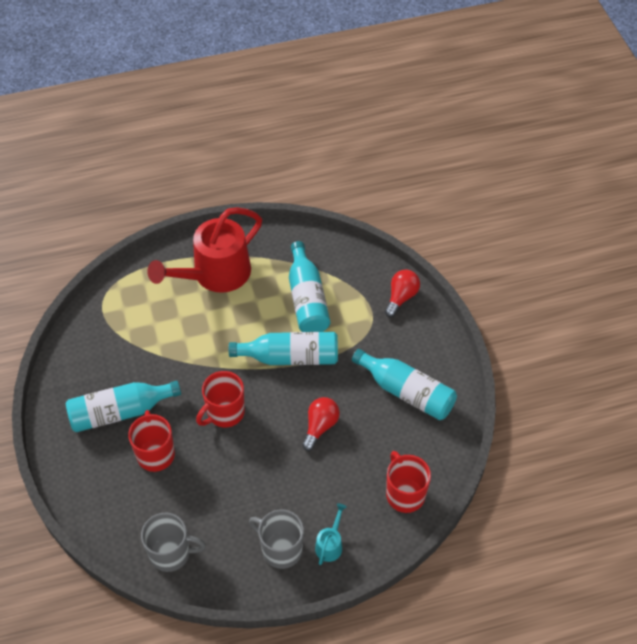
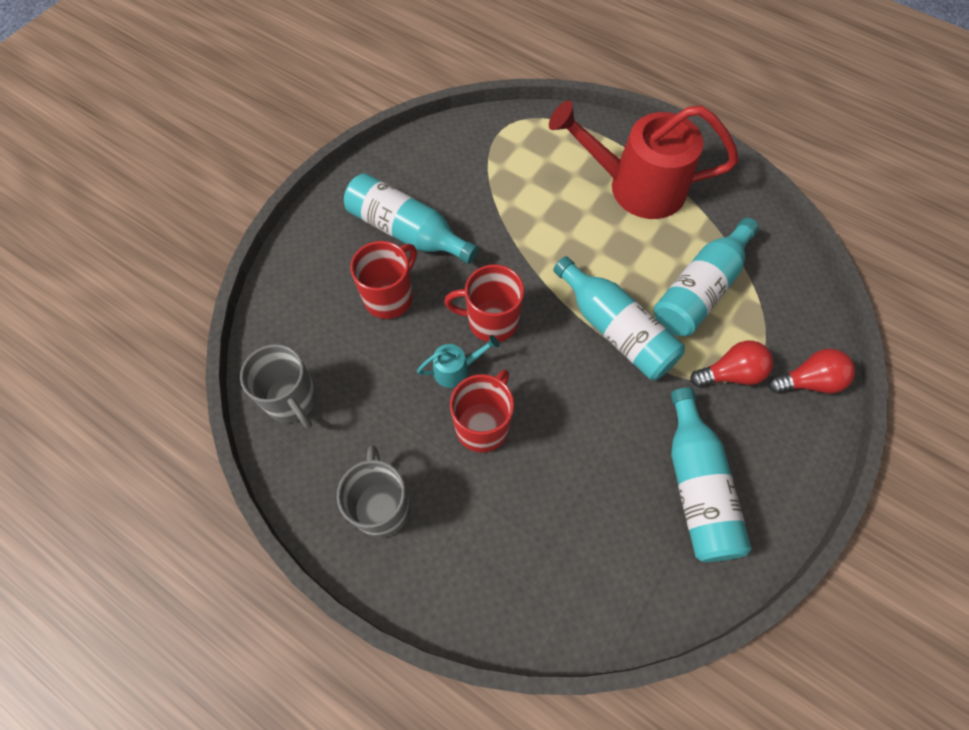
camera: 50 degrees right, 10 degrees up
red light bulb [302,397,340,451] -> red light bulb moved to [690,341,773,387]
turquoise watering can [315,503,347,565] -> turquoise watering can moved to [417,335,499,388]
red mug [386,451,431,513] -> red mug moved to [450,369,514,453]

